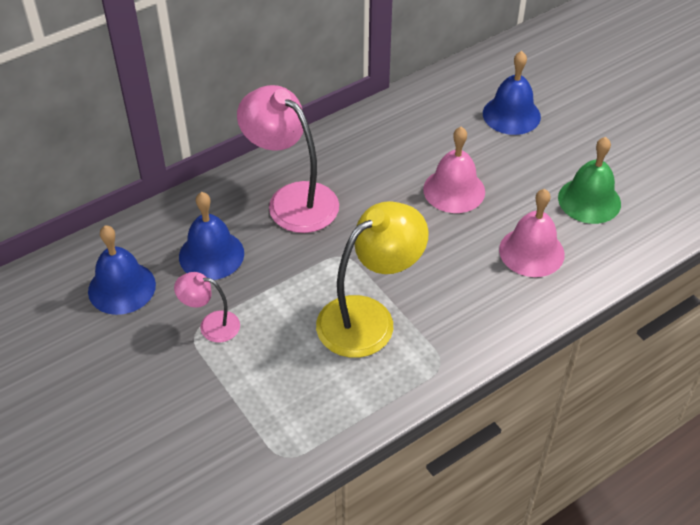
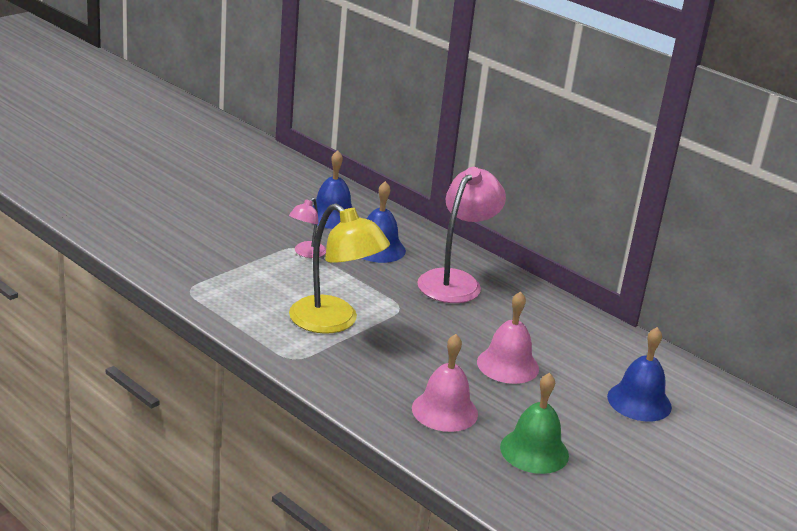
camera: 75 degrees right, 20 degrees down
pink lamp [174,272,240,343] -> pink lamp turned 150 degrees counterclockwise [289,198,326,258]

